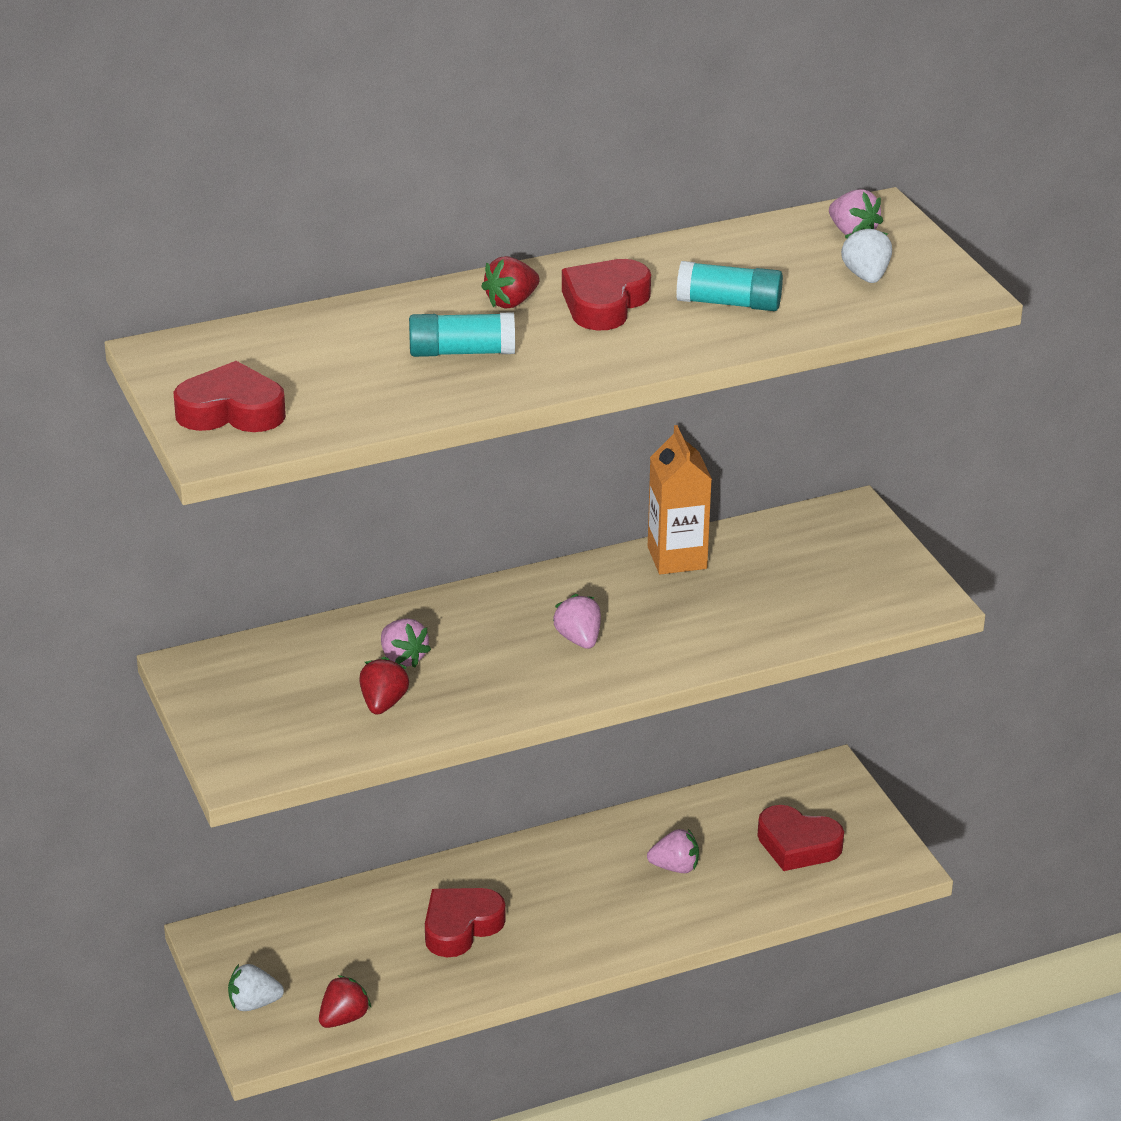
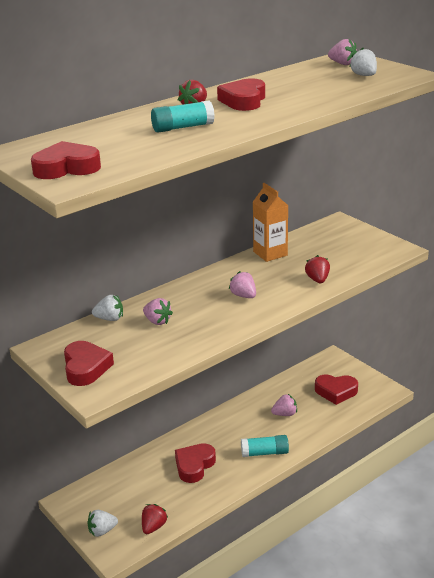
camera: 15 degrees left, 5 degrees down
red strawberry [360,657,409,715] -> red strawberry moved to [305,255,330,283]
turquoise glue stick [676,261,783,311] -> turquoise glue stick moved to [241,435,289,457]
none -> red heart [64,341,114,386]
none -> white strawberry [92,295,123,321]

